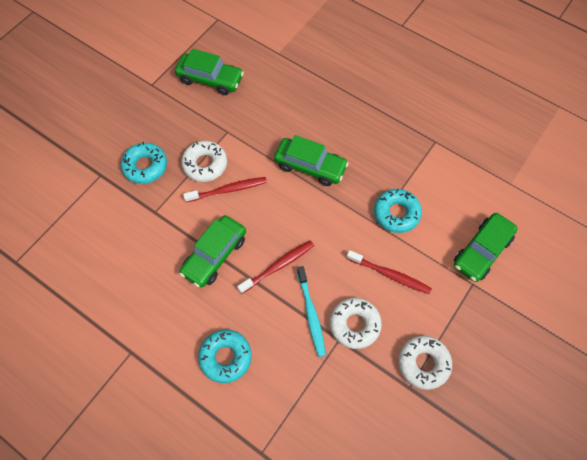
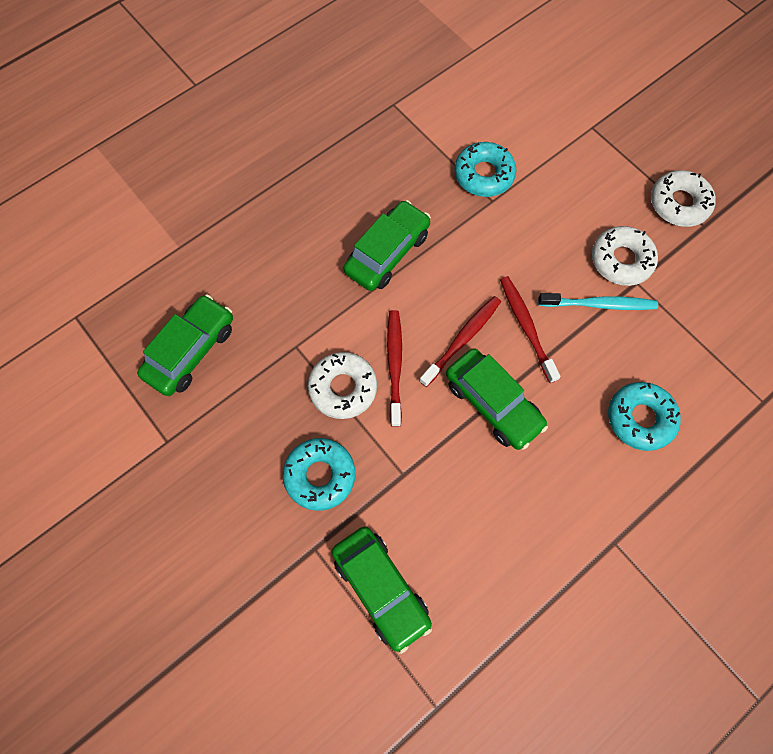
camera: 75 degrees left, 5 degrees up
red toothbrush [346,250,432,294] -> red toothbrush moved to [419,296,501,387]
green car [454,213,518,282] -> green car moved to [332,526,432,654]

